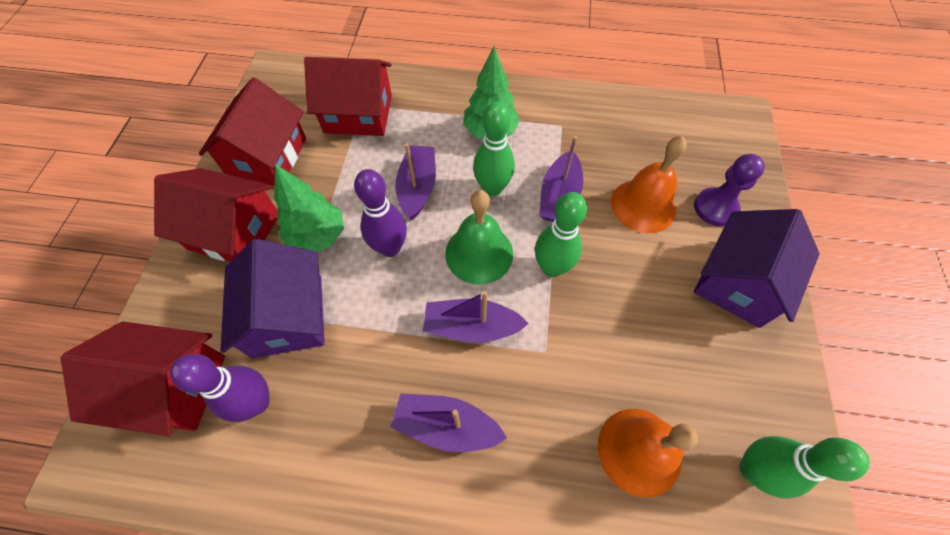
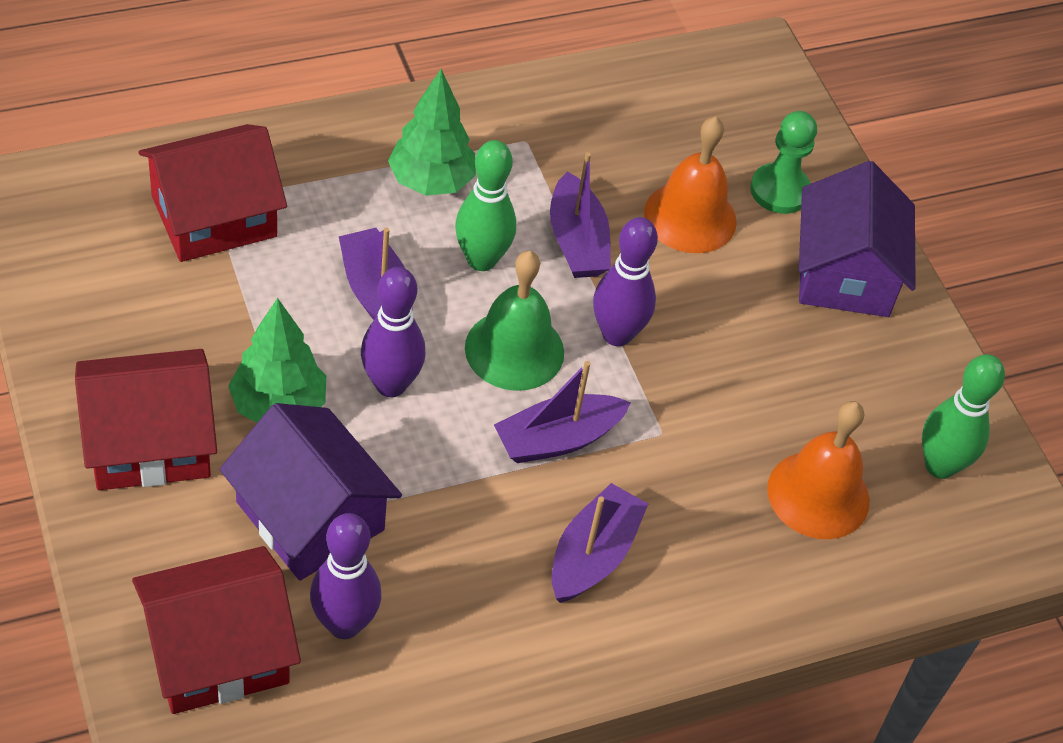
camera: 35 degrees left, 10 degrees down
red house [199,77,306,186] -> none
purple boat [390,393,507,452] -> purple boat turned 135 degrees clockwise [552,483,648,603]
green bowling pin [535,192,587,277] -> purple bowling pin [593,217,658,346]
purple pawn [694,154,765,226] -> green pawn [750,111,817,214]

